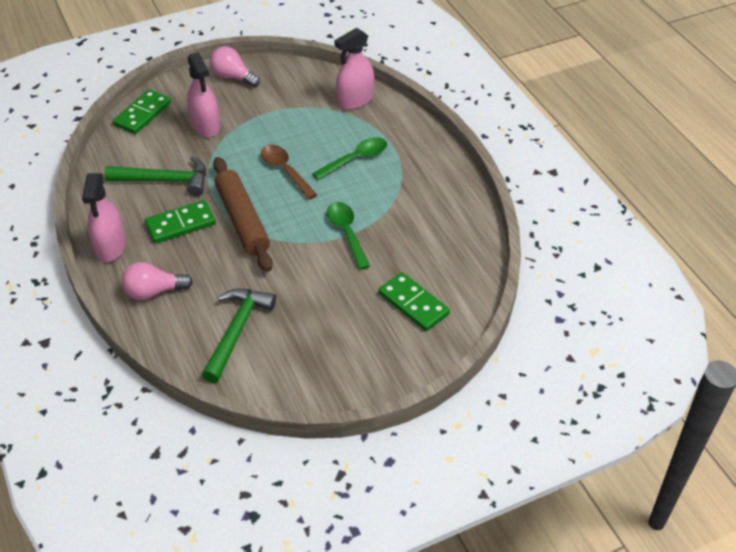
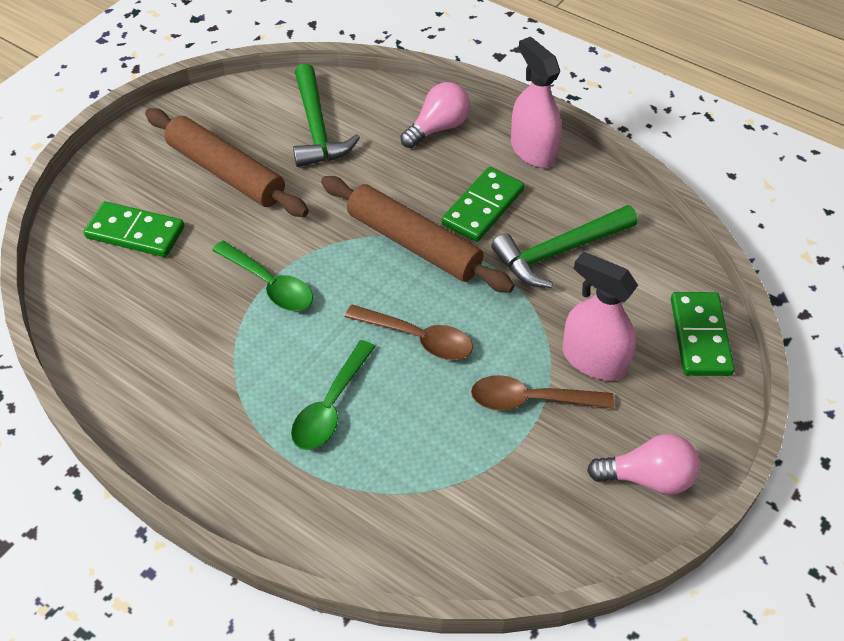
camera: 150 degrees right, 5 degrees up
pink spray bottle [334,28,374,110] -> none
none -> brown rolling pin [145,108,309,217]
none -> brown spoon [471,375,614,411]

